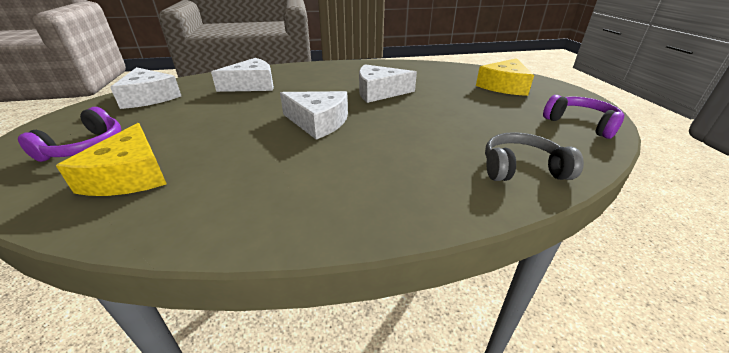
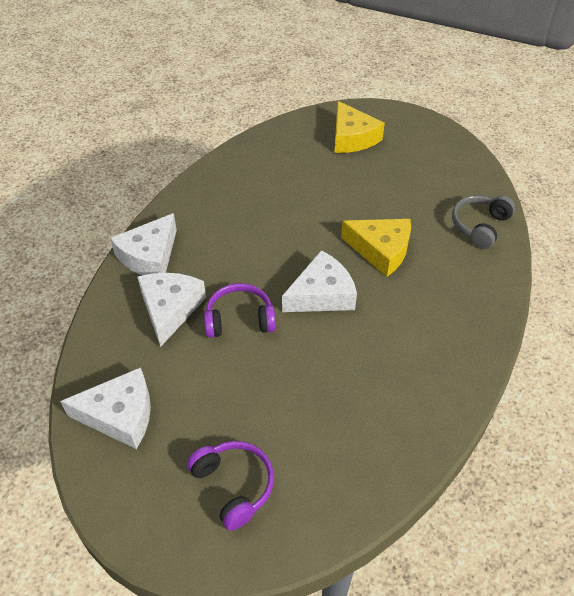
camera: 55 degrees left, 15 degrees up
yellow cheese [56,123,167,196] -> yellow cheese moved to [341,219,411,277]
white cheese [359,64,417,103] -> white cheese moved to [110,213,177,275]
purple headphones [543,95,624,139] -> purple headphones moved to [204,283,276,338]

